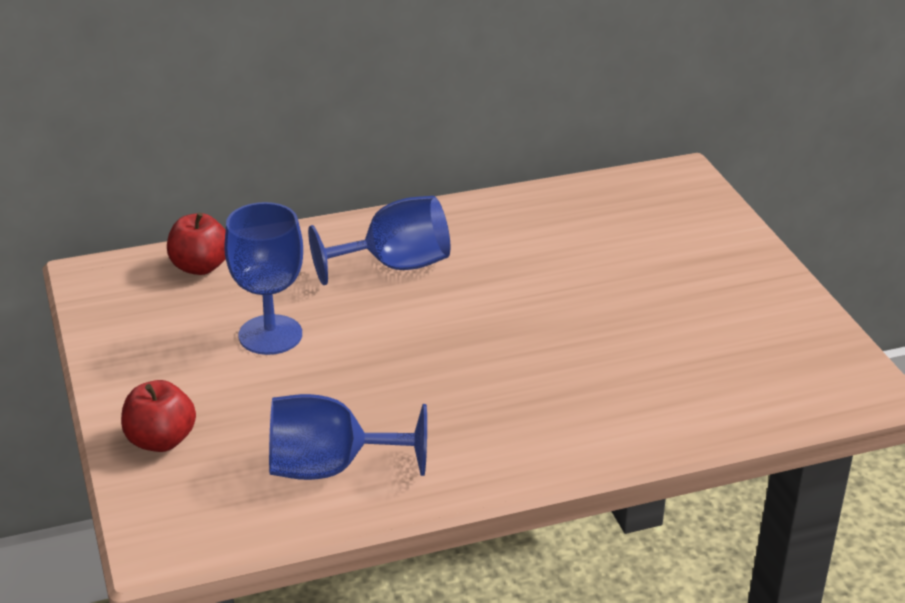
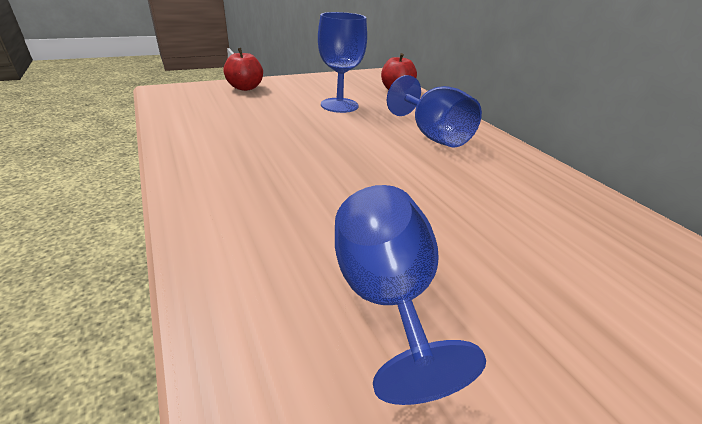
camera: 80 degrees right, 0 degrees up
blue goblet [269,394,427,480] -> blue goblet moved to [335,185,486,405]

